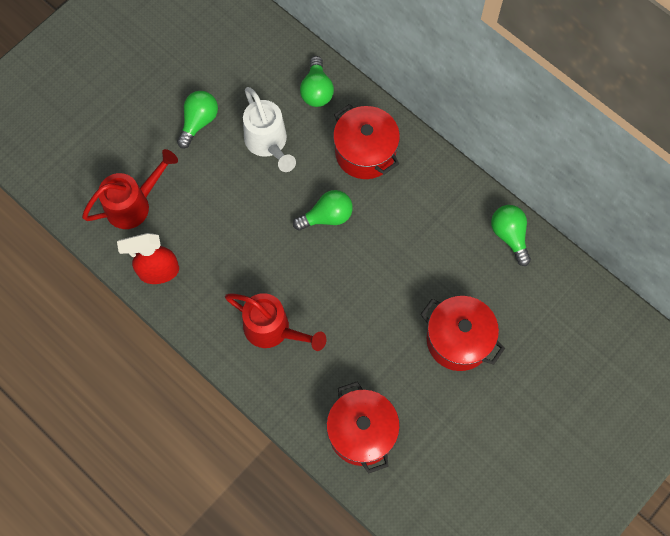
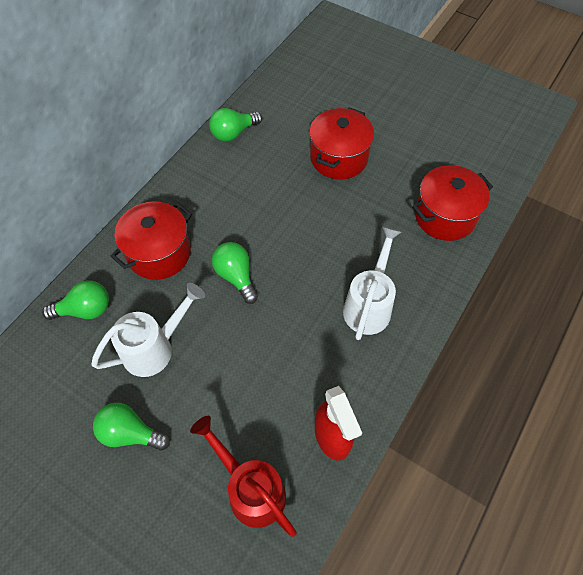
camera: 100 degrees left, 10 degrees down
red watering can [225,293,326,351] -> white watering can [343,226,402,340]

